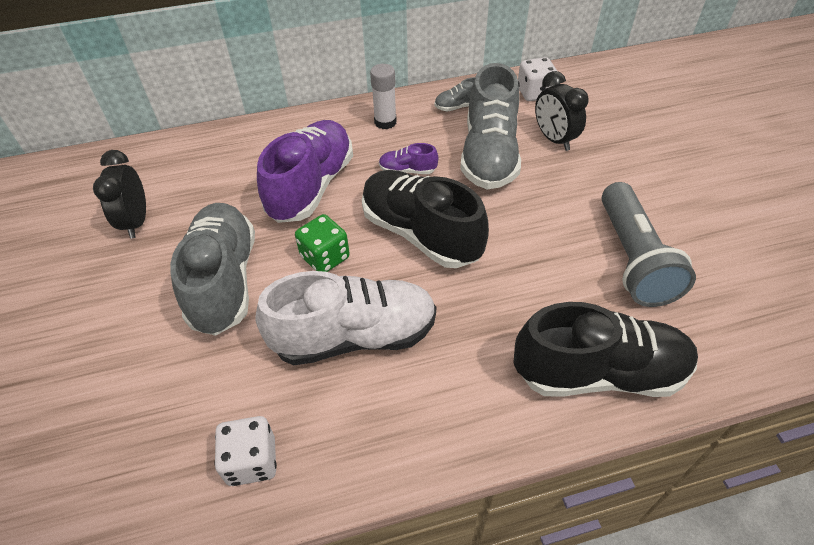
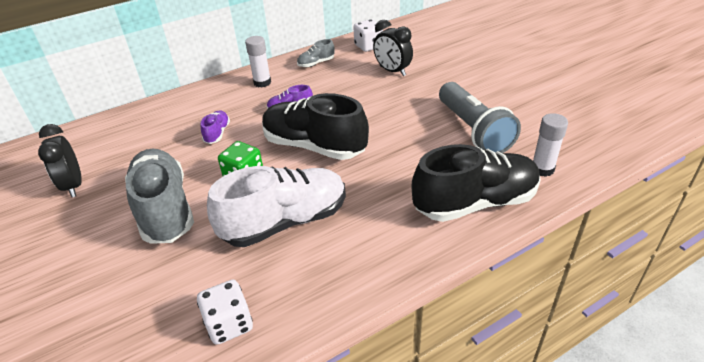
camera: 15 degrees left, 10 degrees down
purple shoe [257,120,353,223] -> purple shoe [201,110,230,144], size x0.44
grey shoe [460,63,521,189] -> none
none -> white glue stick [533,113,568,177]

